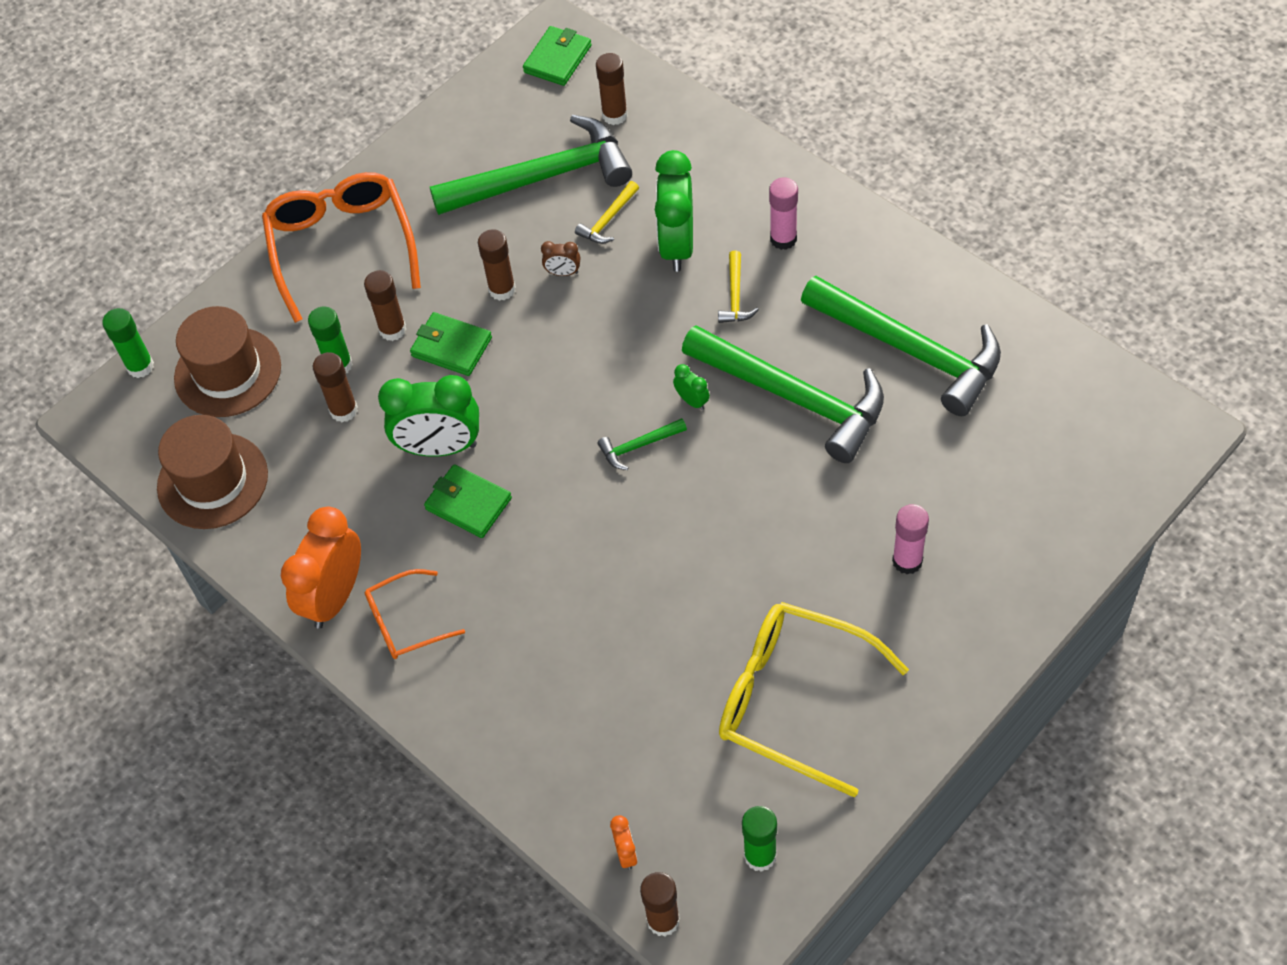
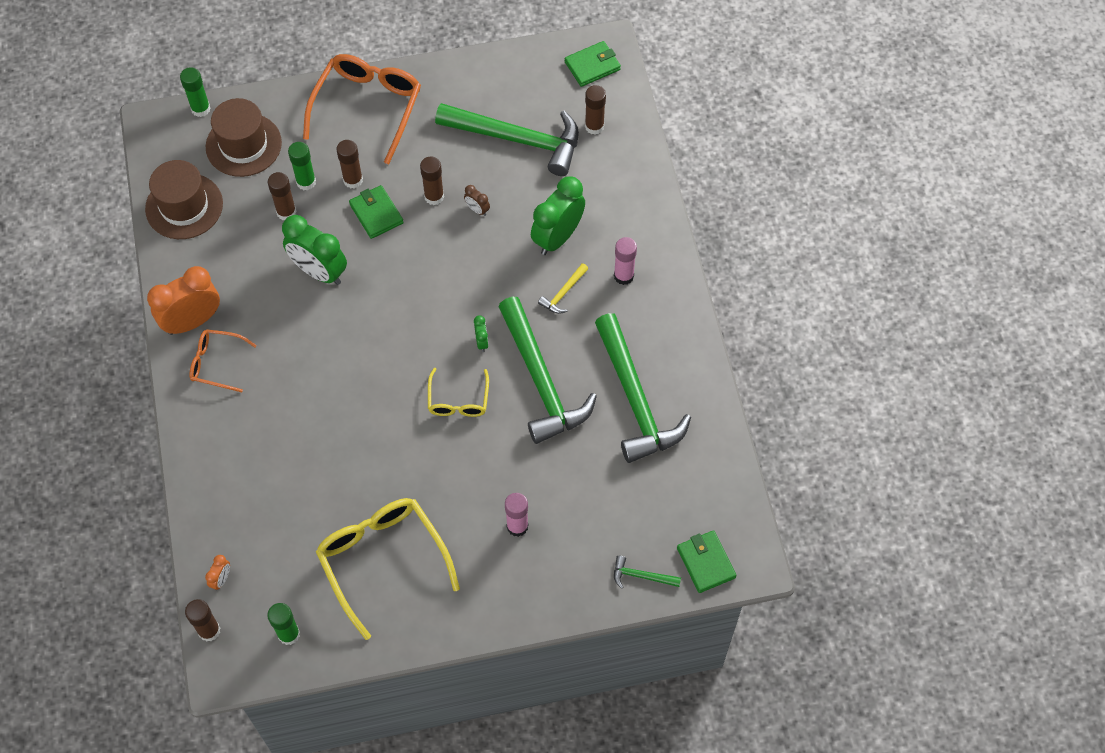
camera: 30 degrees right, 5 degrees up
green wallet [424,464,512,538] -> green wallet moved to [677,530,737,593]
yellow hammer [575,181,639,244] -> none
green hammer [598,418,687,470] -> green hammer moved to [614,556,681,589]
none -> yellow glasses [428,368,489,417]

